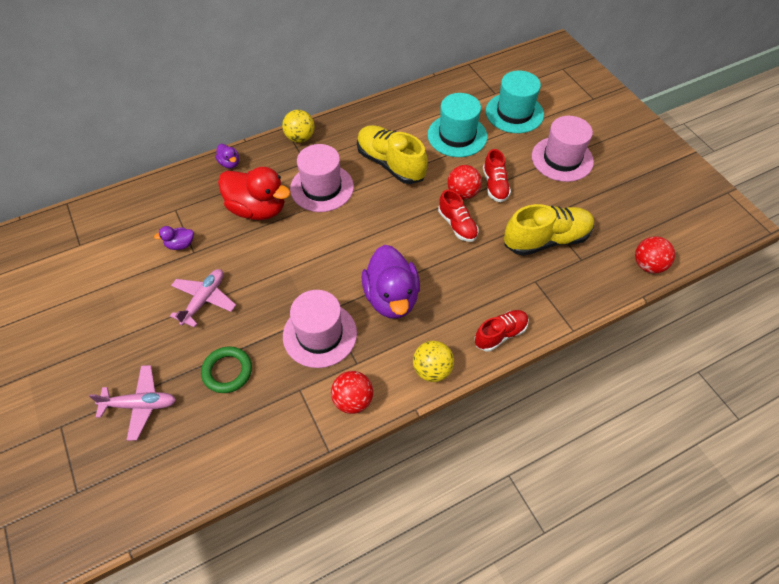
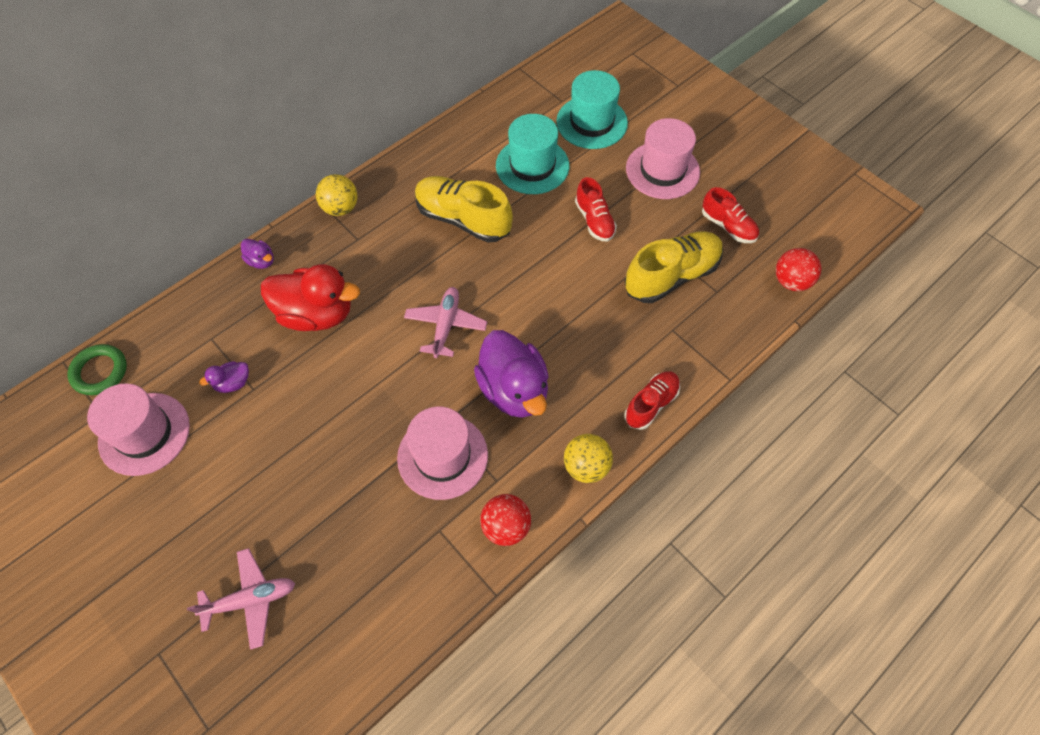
camera: 15 degrees left, 5 degrees up
pink plane [170,269,236,328] -> pink plane moved to [404,287,487,358]
green ring [201,346,252,393] -> green ring moved to [67,344,127,395]
pink hat [290,144,354,212] -> pink hat moved to [87,383,190,476]
red shoe [438,189,479,242] -> red shoe moved to [702,187,759,243]
red ball [447,165,482,200] -> none

